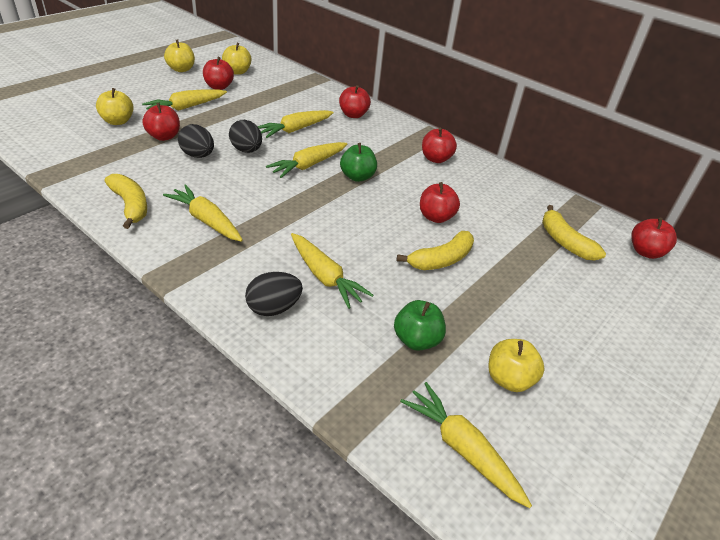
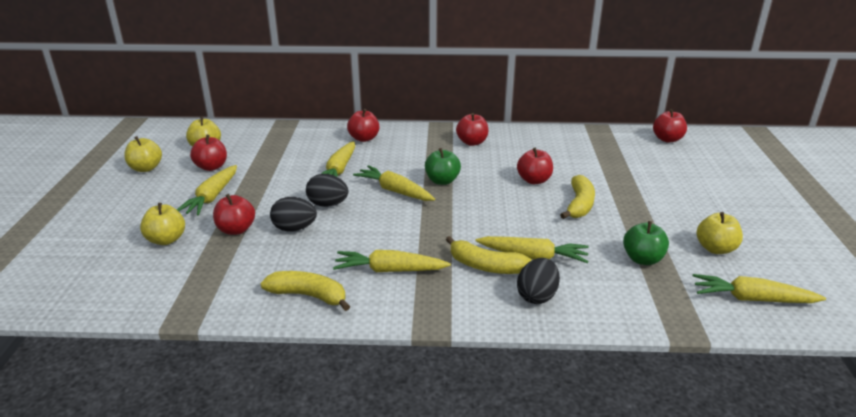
camera: 35 degrees left, 10 degrees down
yellow carrot [266,142,347,178] -> yellow carrot turned 120 degrees clockwise [353,165,435,201]
yellow banana [542,205,606,261] -> yellow banana moved to [446,236,532,274]

